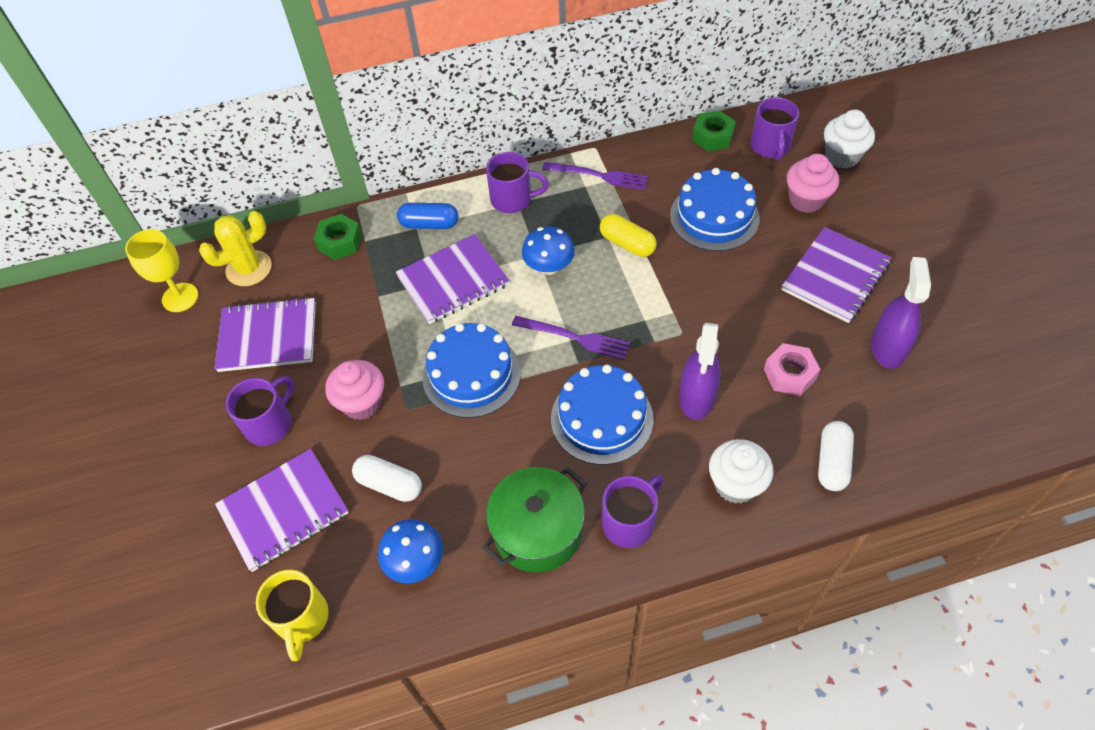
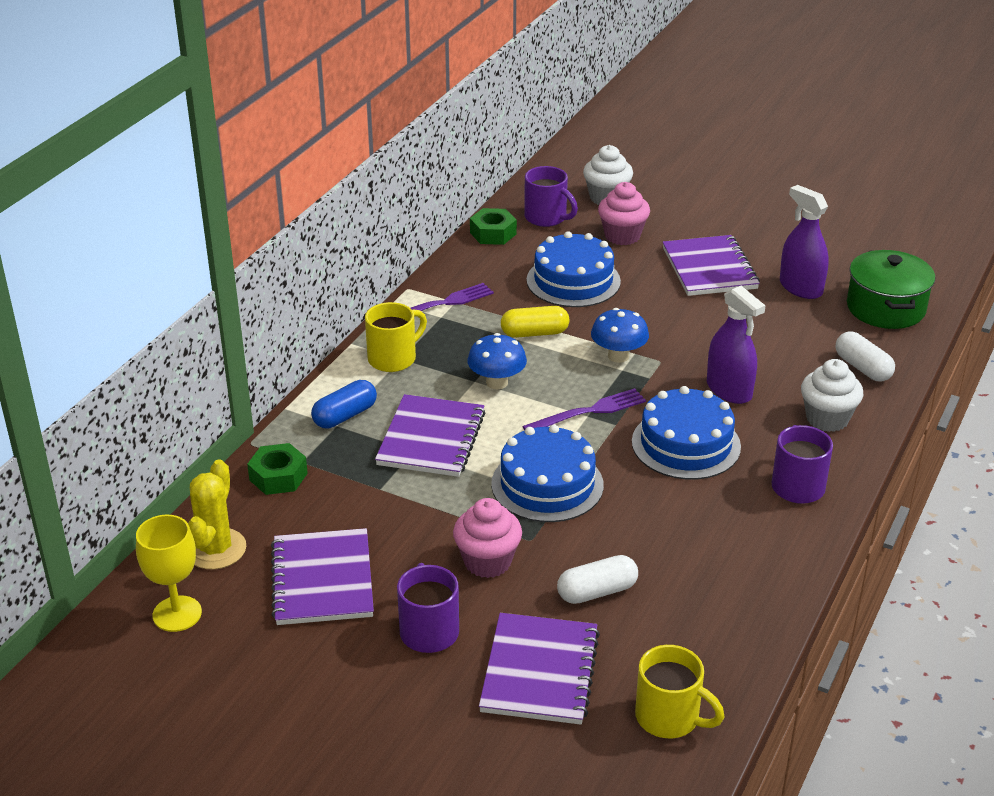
camera: 50 degrees left, 20 degrees down
purple notebook [214,297,316,372] -> purple notebook turned 45 degrees counterclockwise [271,528,374,625]
blue mushroom [378,519,443,583] -> blue mushroom moved to [591,308,649,363]
green pot [482,467,587,573] -> green pot moved to [847,250,935,329]
purple mug [486,152,549,213] -> yellow mug [365,302,427,372]
pink nut [764,343,821,396] -> none

